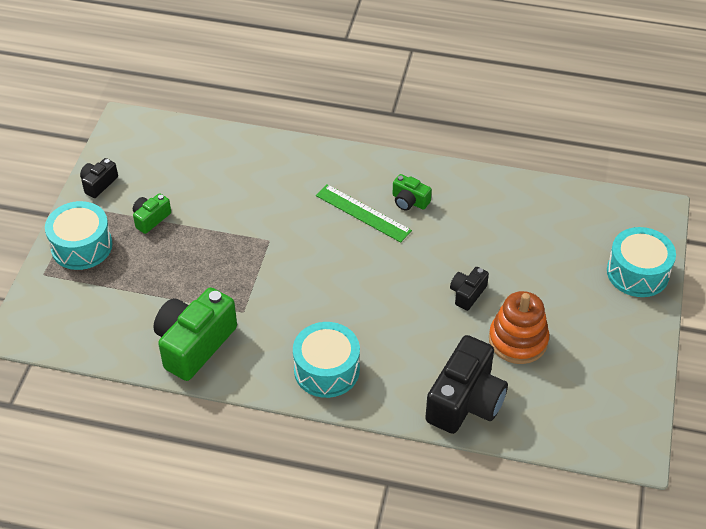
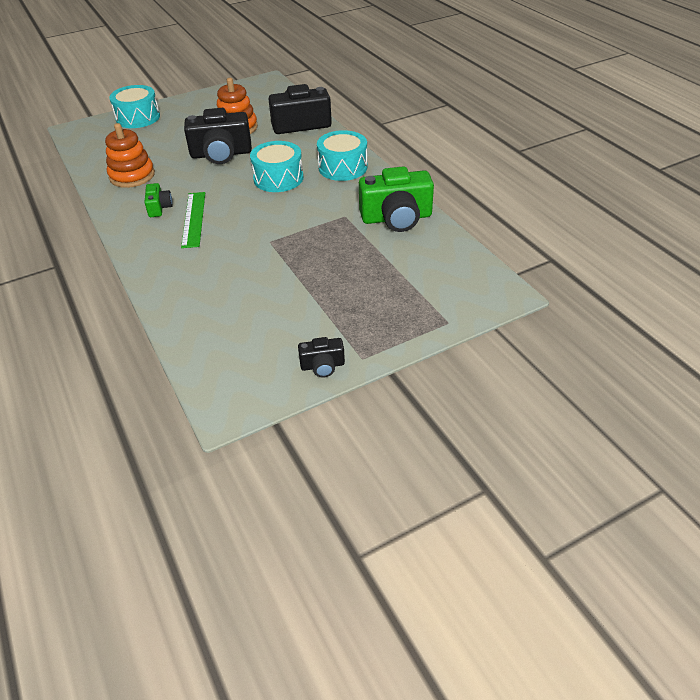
camera: 130 degrees left, 5 degrees down
turquoise drum [45,201,113,270] -> turquoise drum moved to [250,141,303,192]
green camera [133,193,171,234] -> none
black camera [450,267,489,311] -> black camera [184,108,252,164], size x2.02
none -> orange stacking toy [105,123,155,188]

